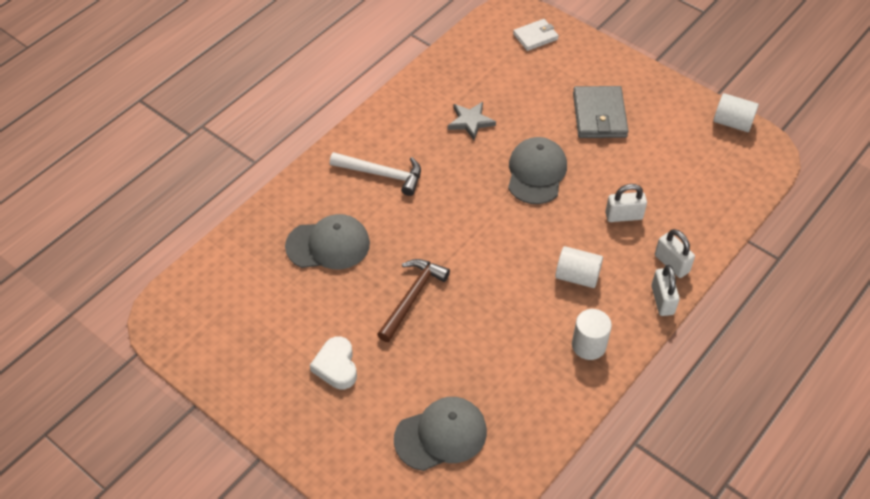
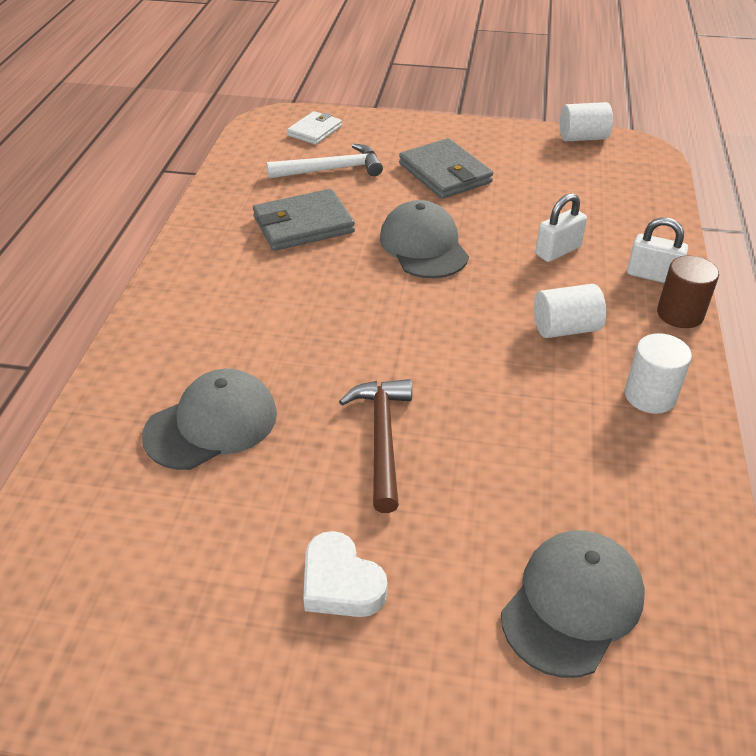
camera: 30 degrees left, 10 degrees down
white hammer [330,152,421,196] -> white hammer moved to [267,144,383,179]
grey star [448,102,496,140] -> grey wallet [253,189,355,251]
white padlock [651,265,680,316] -> brown cylinder [657,256,719,328]

